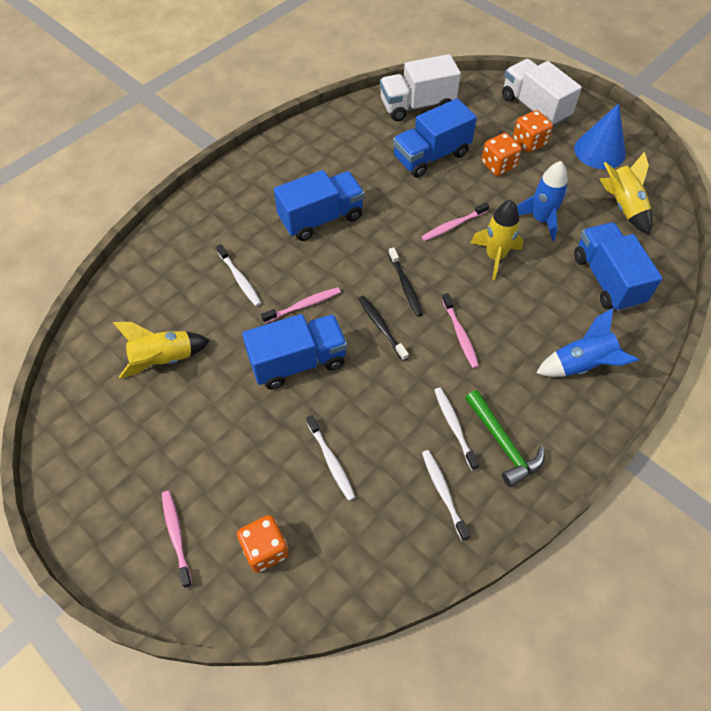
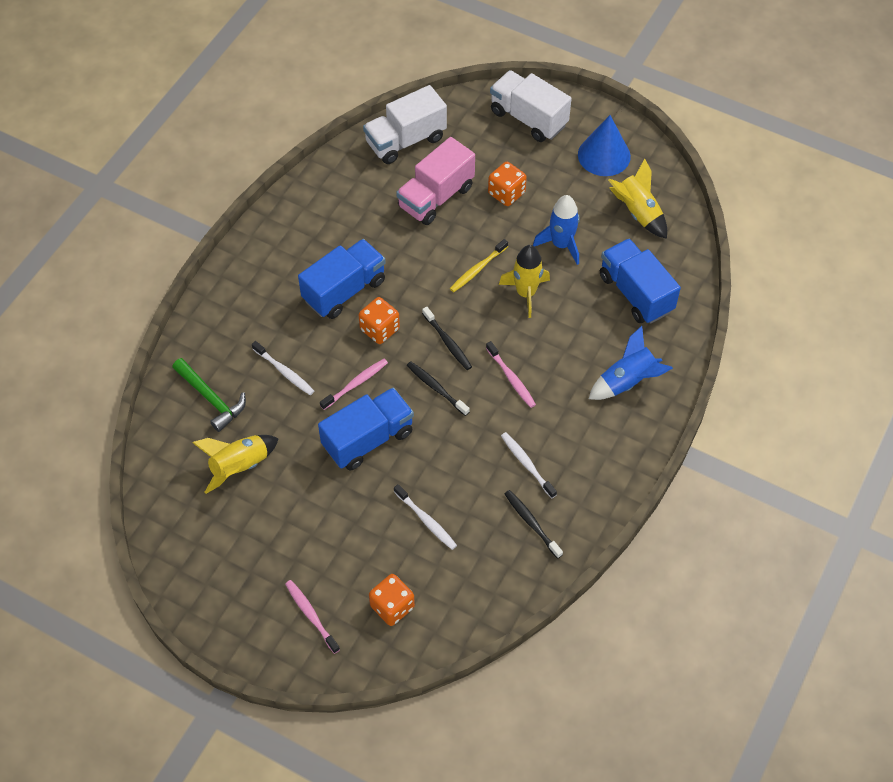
camera: 15 degrees left, 0 degrees up
blue truck [393,98,477,178] -> pink truck [396,137,475,225]
pink toothbrush [422,202,489,241] -> yellow toothbrush [450,239,508,292]
white toothbrush [422,450,470,541] -> black toothbrush [505,490,563,559]
green hammer [465,390,544,487] -> green hammer moved to [172,358,246,432]
orange dice [513,110,553,153] -> orange dice moved to [359,297,400,344]

